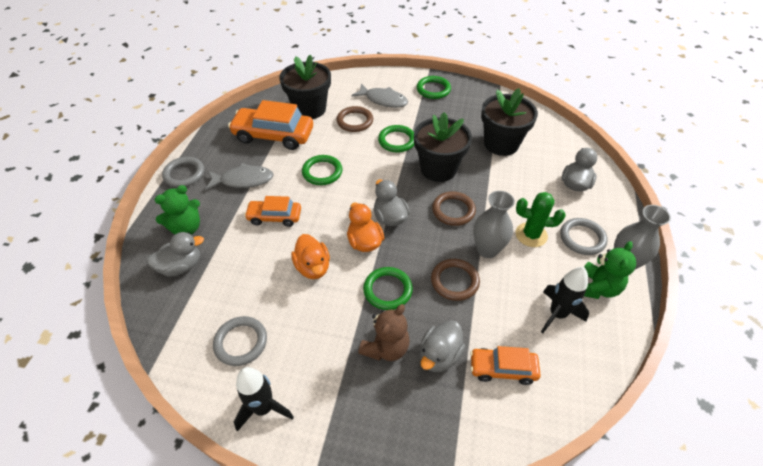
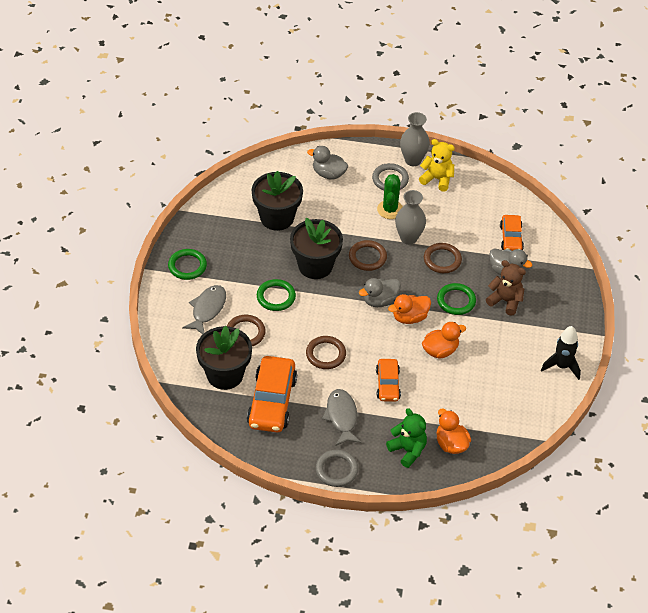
camera: 95 degrees left, 0 degrees up
grey duck [146,232,204,277] -> orange duck [436,409,471,454]
grey ring [213,316,267,366] -> none
green ring [302,155,343,185] -> brown ring [306,336,346,369]
black rocket [541,267,589,333] -> none
green teddy bear [584,241,636,299] -> yellow teddy bear [419,139,455,192]

